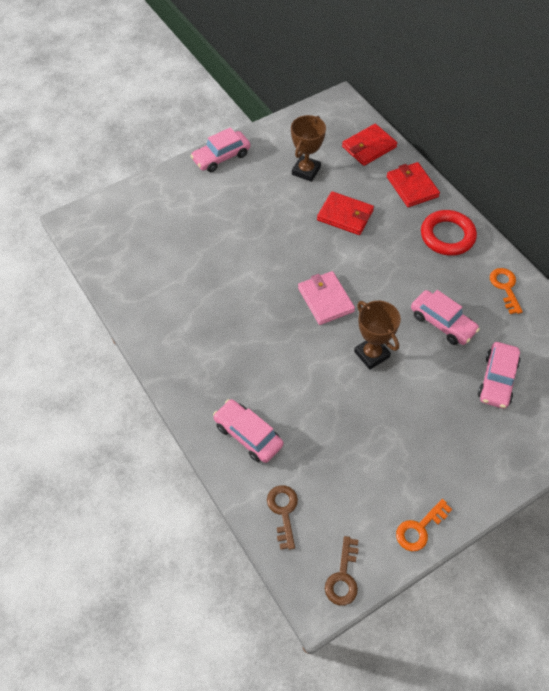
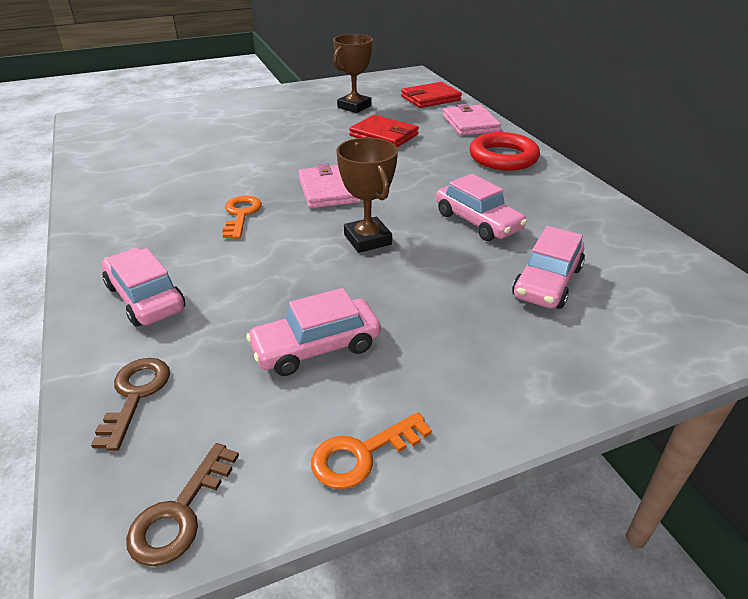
camera: 10 degrees right, 20 degrees down
pink car [191,127,250,172] -> pink car moved to [246,288,381,376]
red wallet [387,162,440,207] -> pink wallet [443,104,501,136]
orange key [490,268,523,314] -> orange key moved to [223,195,262,239]

